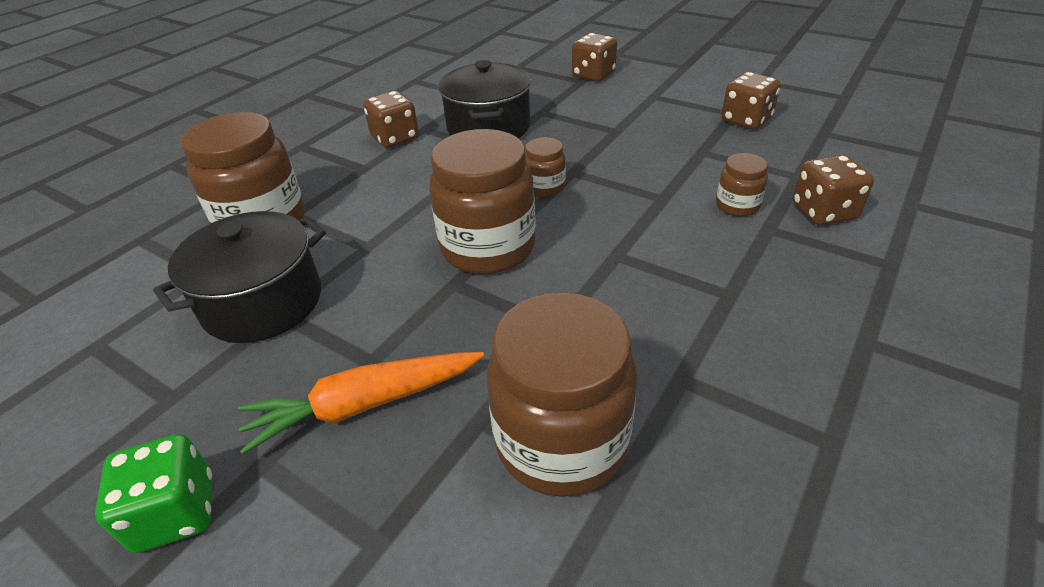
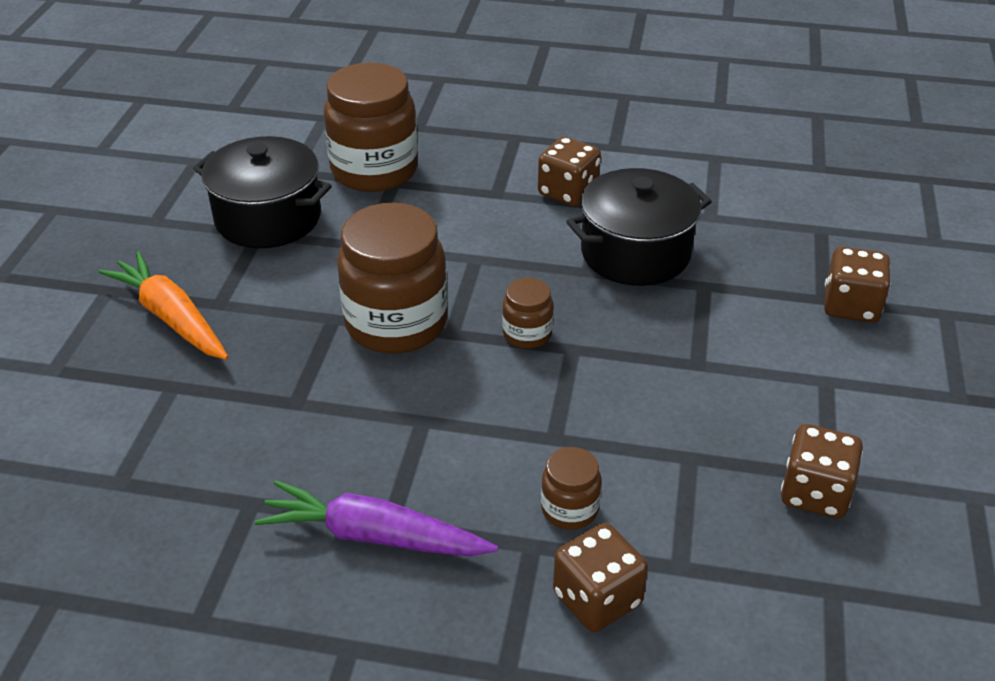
camera: 65 degrees right, 0 degrees up
green dice [95,434,212,553] -> none
brown jar [487,292,637,497] -> none
none -> purple carrot [255,480,498,556]

